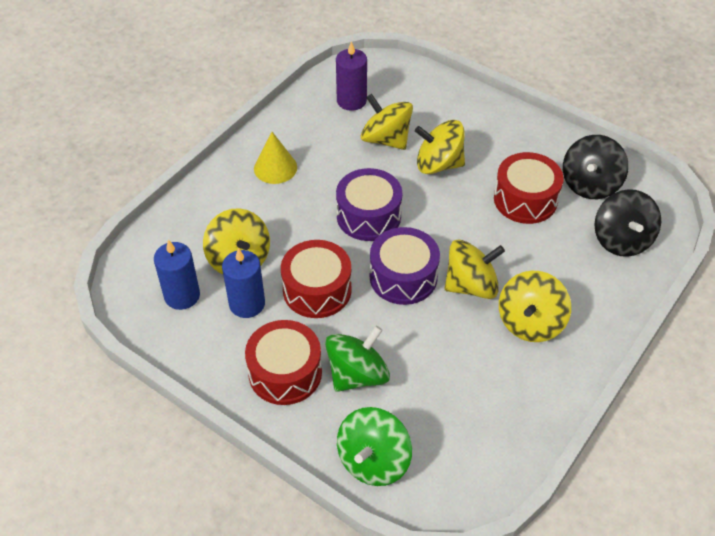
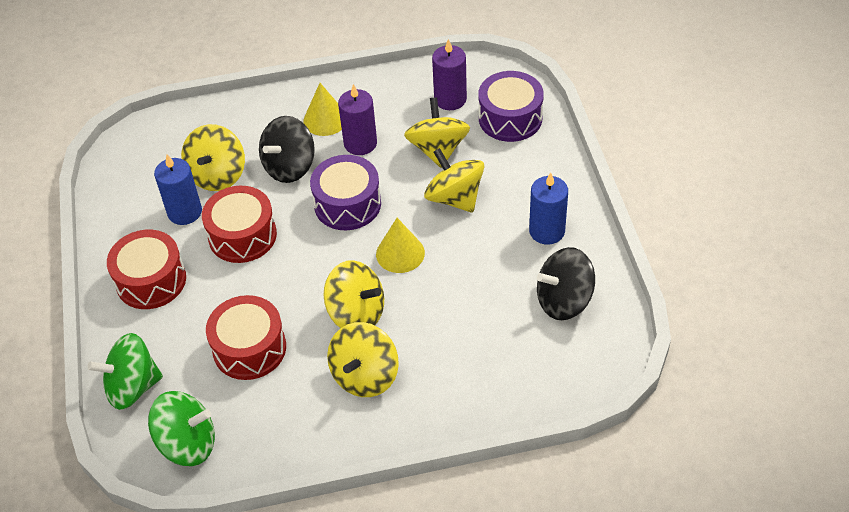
camera: 45 degrees right, 0 degrees up
blue candle [154,240,200,310] -> blue candle moved to [529,172,568,245]
green spinning top [325,326,390,392] -> green spinning top moved to [148,391,215,466]
purple drum [370,227,440,305] -> purple drum moved to [478,71,544,142]
red drum [494,152,564,224] -> red drum moved to [206,295,286,380]
yellow spinning top [499,271,571,342] -> yellow spinning top turned 45 degrees counterclockwise [327,322,399,397]
black spinning top [594,189,661,257] -> black spinning top moved to [259,116,315,183]
none -> purple candle [338,84,377,155]
none -> yellow cone [376,218,425,273]

